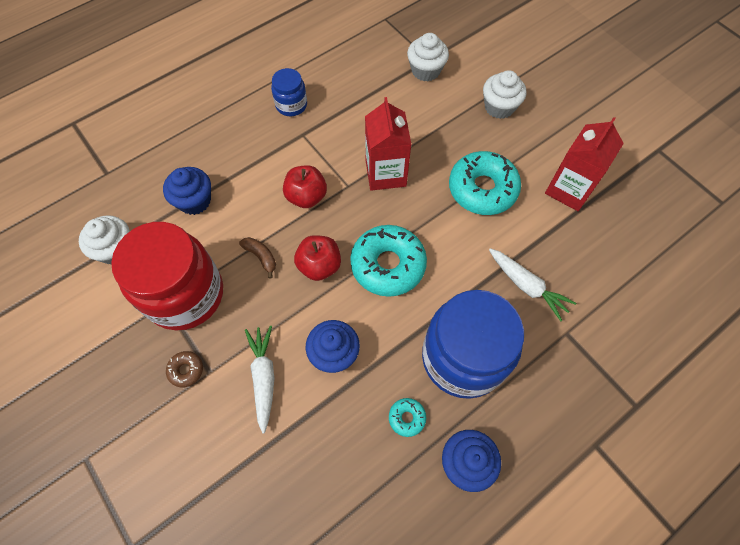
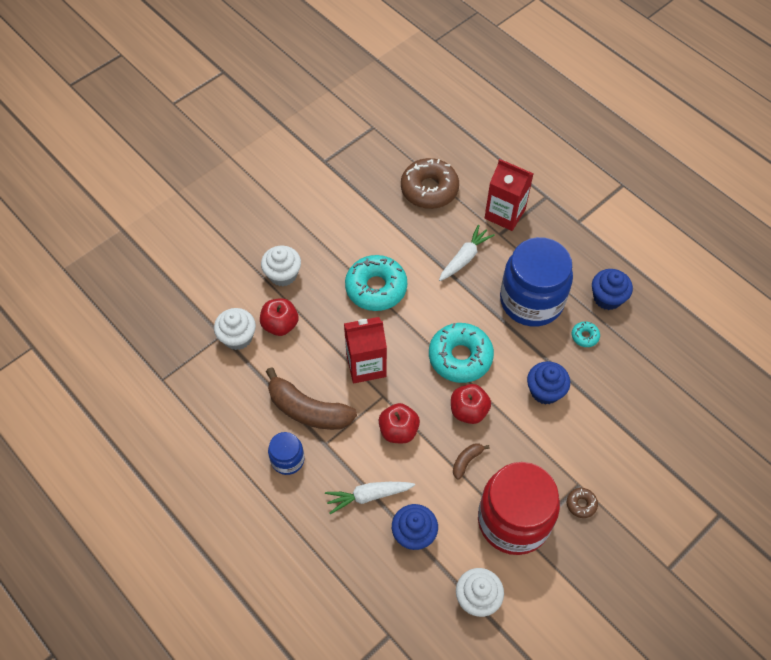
camera: 95 degrees left, 5 degrees down
white carrot [245,326,274,434] -> white carrot moved to [325,482,415,514]
red carton [545,117,624,211] -> red carton moved to [485,159,534,231]
none -> red apple [260,298,298,336]
none -> brown banana [266,367,357,430]
none -> brown donut [401,158,459,209]

